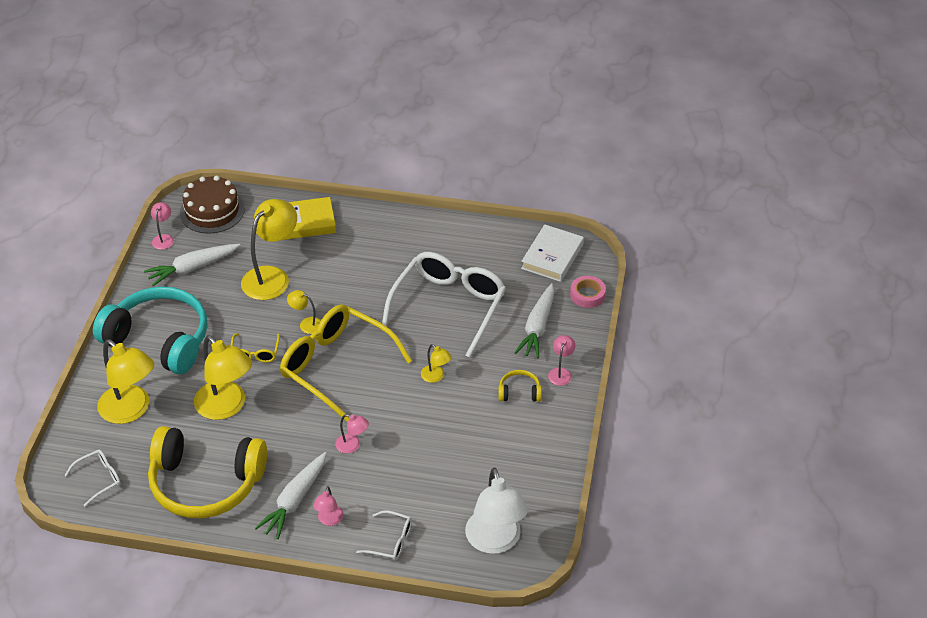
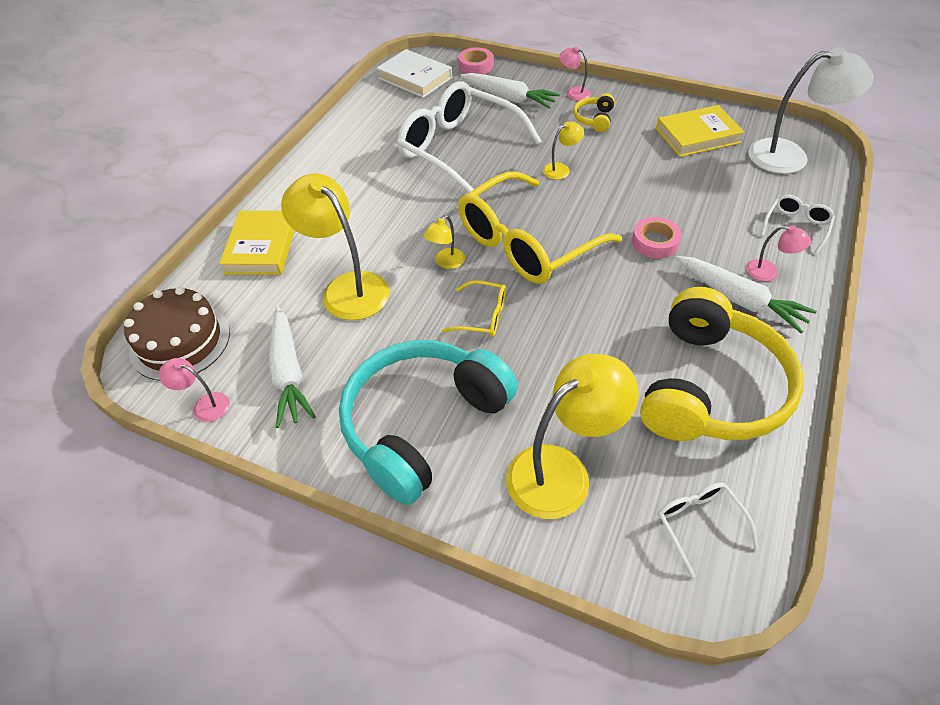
camera: 75 degrees left, 5 degrees up
yellow lamp [194,335,252,420] -> none
pink lamp [335,414,369,453] -> pink tape [632,217,681,258]
none -> yellow book [656,105,744,157]

